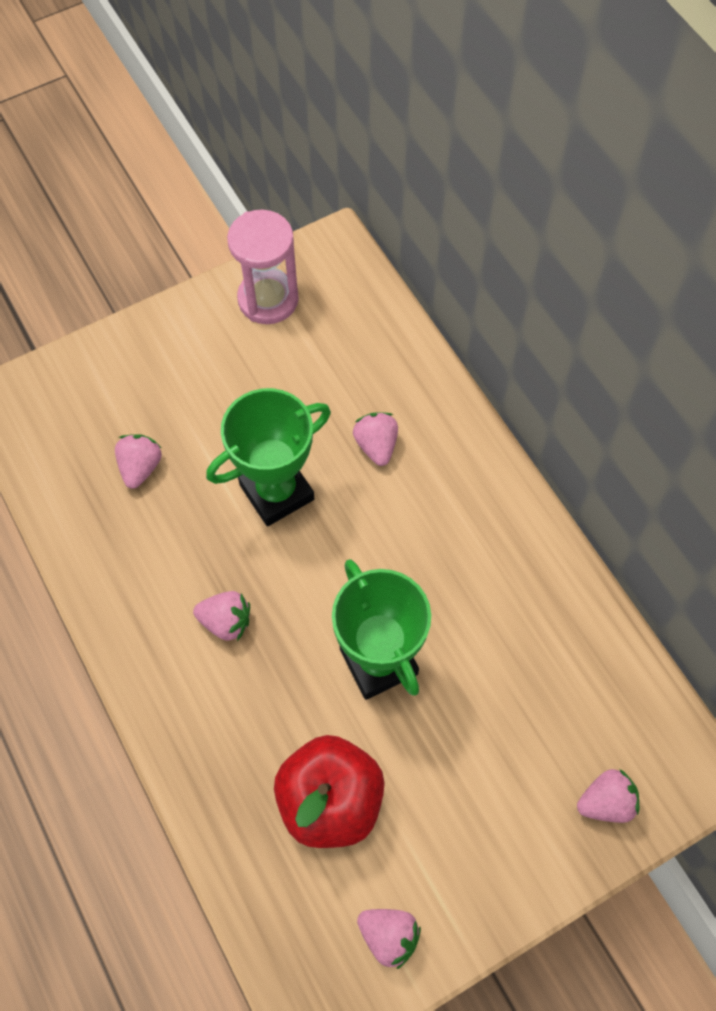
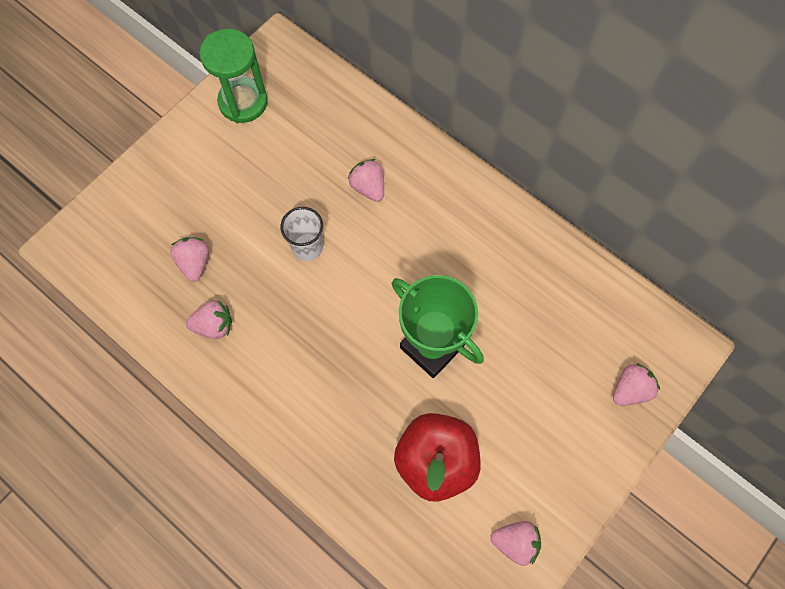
camera: 20 degrees left, 5 degrees up
pink strawberry [193,591,250,641] -> pink strawberry moved to [186,300,232,339]
green trophy [206,388,331,526] -> white cup [280,207,323,261]
pink hourglass [227,210,299,324] -> green hourglass [200,29,268,123]

